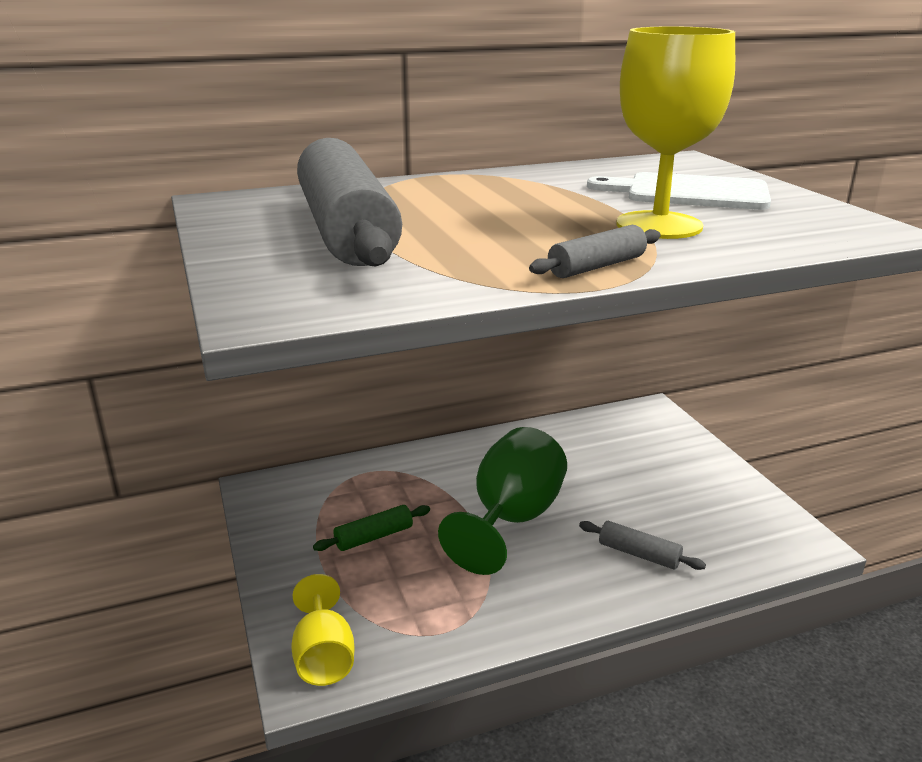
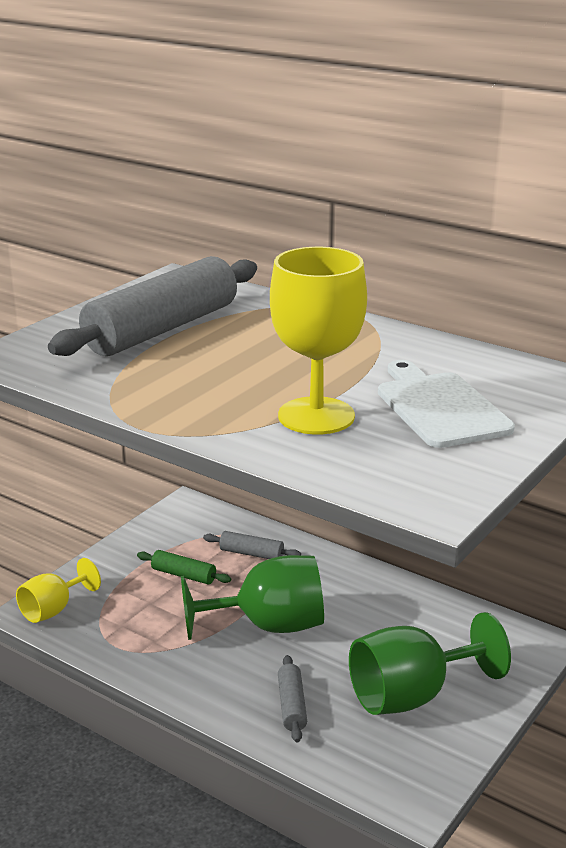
camera: 55 degrees right, 0 degrees up
grey rolling pin [529,225,661,278] -> grey rolling pin moved to [203,531,301,559]
none -> green goblet [349,612,511,715]

